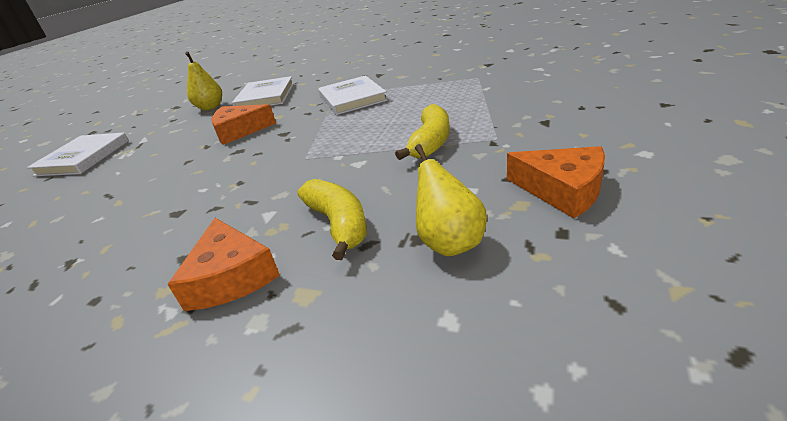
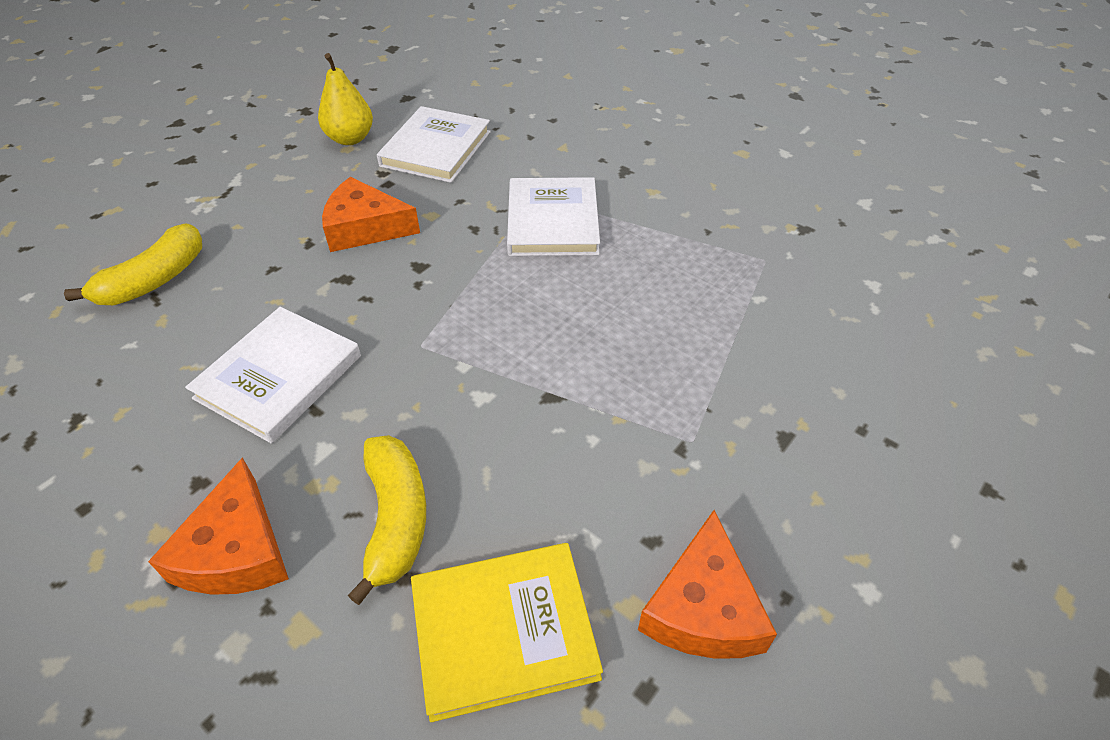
camera: 15 degrees right, 15 degrees up
white book [27,133,129,176] -> white book moved to [185,307,361,444]
yellow banana [395,104,450,160] -> yellow banana moved to [64,223,202,305]
yellow pear [415,144,487,256] -> yellow book [411,543,603,722]
orange cheese [507,146,605,218] -> orange cheese turned 45 degrees clockwise [638,510,777,659]

